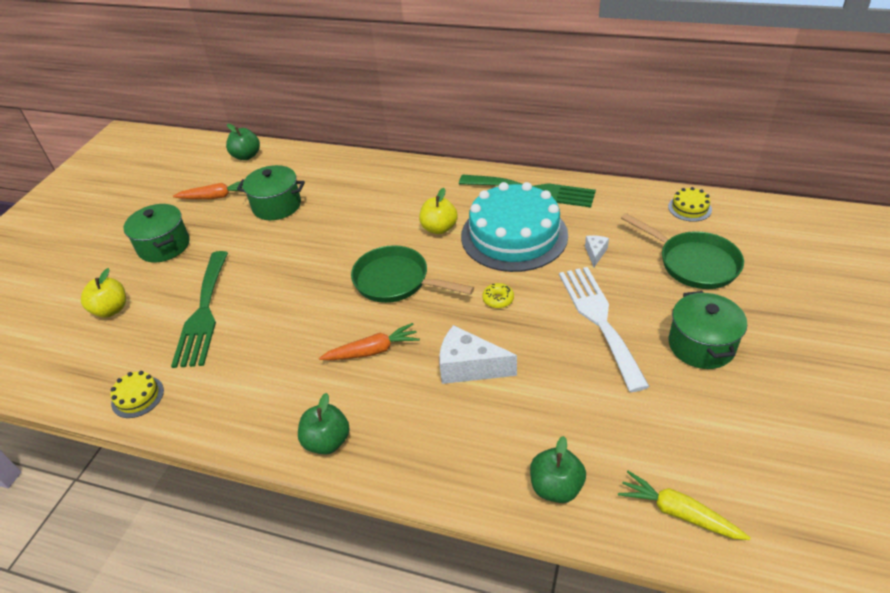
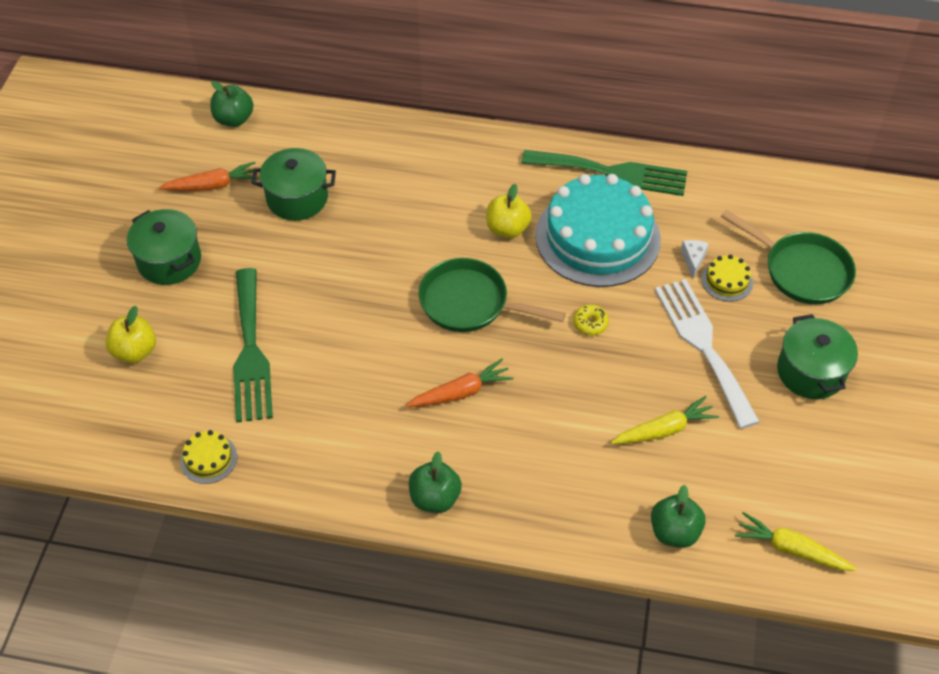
camera: 10 degrees left, 10 degrees up
white cheese [439,325,517,384] -> none
yellow cake [668,187,712,222] -> yellow cake moved to [701,255,753,301]
none -> yellow carrot [611,396,719,444]

